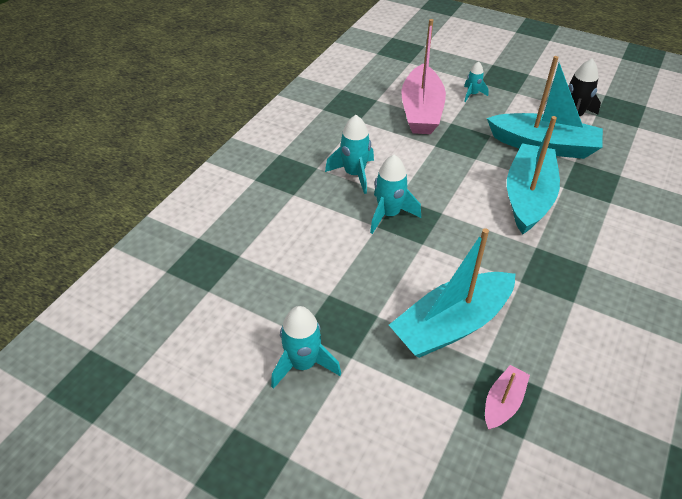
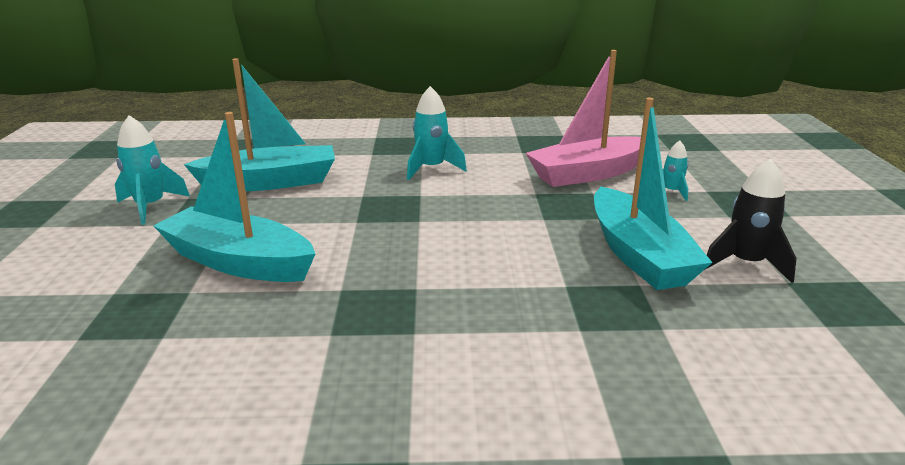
camera: 60 degrees right, 20 degrees down
turquoise rocket [370,155,421,234] -> none
pink boat [485,365,530,430] -> none
turquoise boat [507,116,560,234] -> turquoise boat moved to [184,58,335,191]

